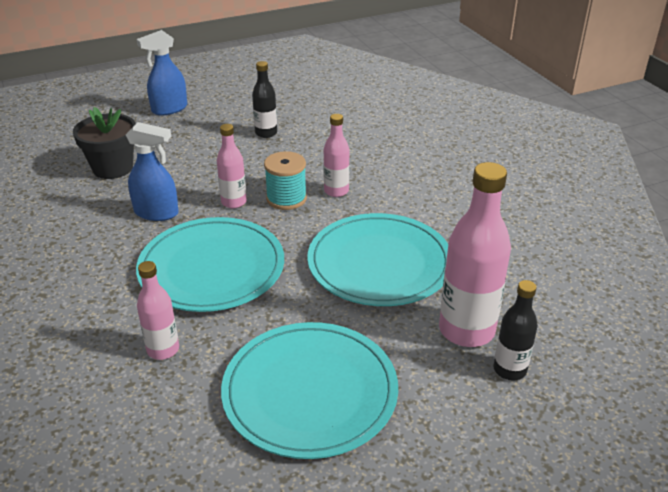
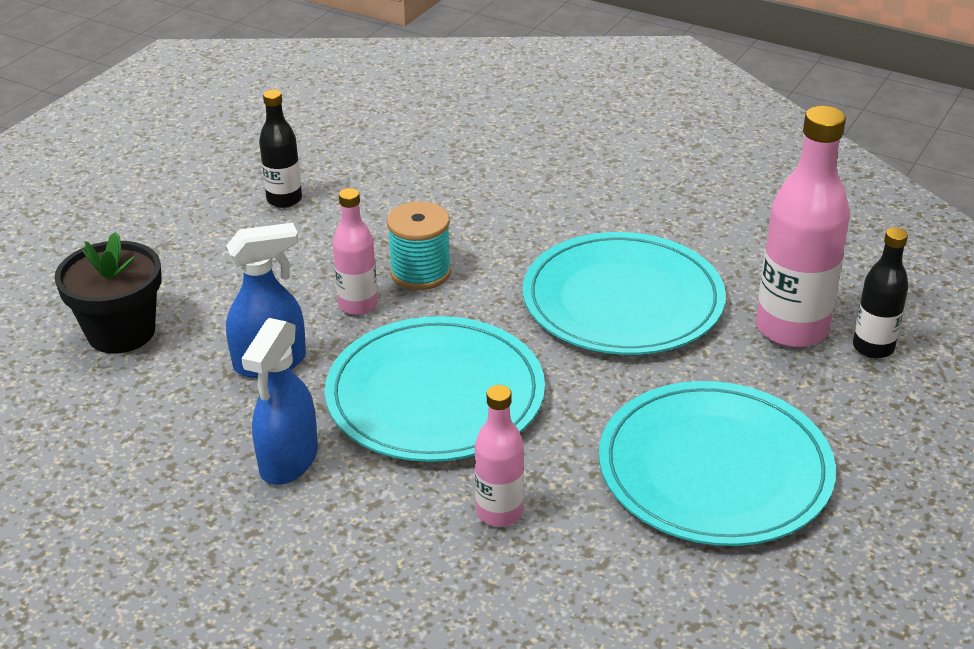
camera: 35 degrees left, 0 degrees up
blue spray bottle [136,30,187,115] -> blue spray bottle moved to [241,318,318,485]
pink bottle [323,114,350,197] -> none

